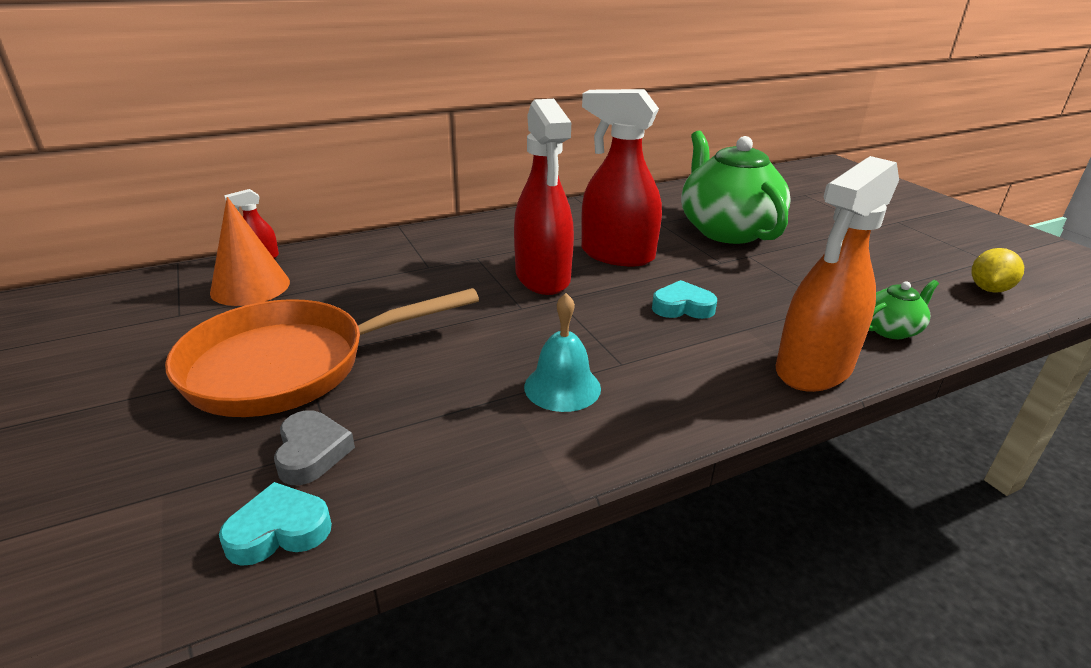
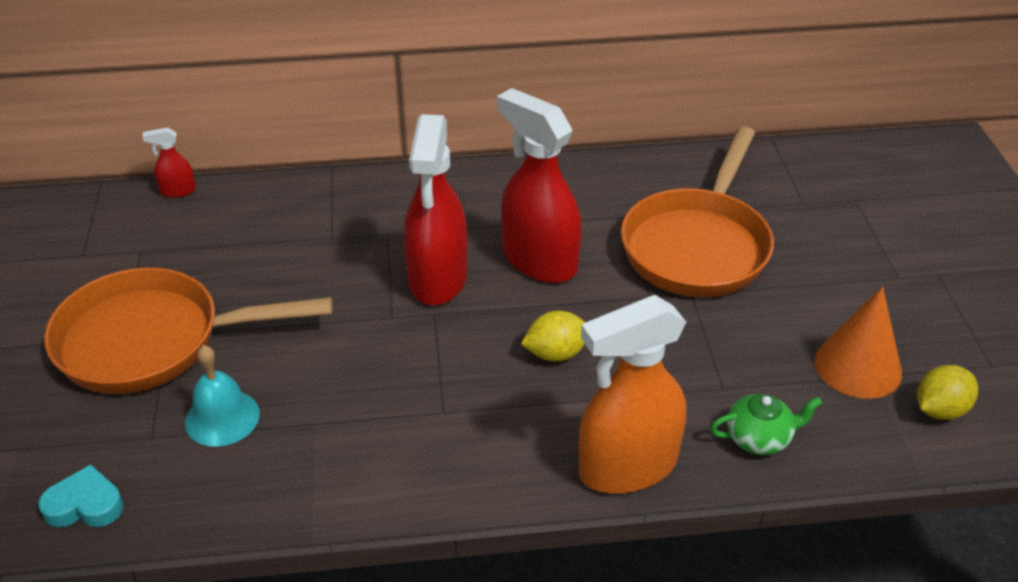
camera: 20 degrees right, 10 degrees up
orange cone [210,197,290,306] -> orange cone moved to [814,287,902,399]
grey heart [274,410,355,485] -> none
turquoise bell [524,293,601,412] -> turquoise bell moved to [185,345,260,447]
turquoise heart [652,280,717,319] -> yellow lemon [521,311,585,362]
green teapot [681,131,791,244] -> orange pan [621,126,774,297]

